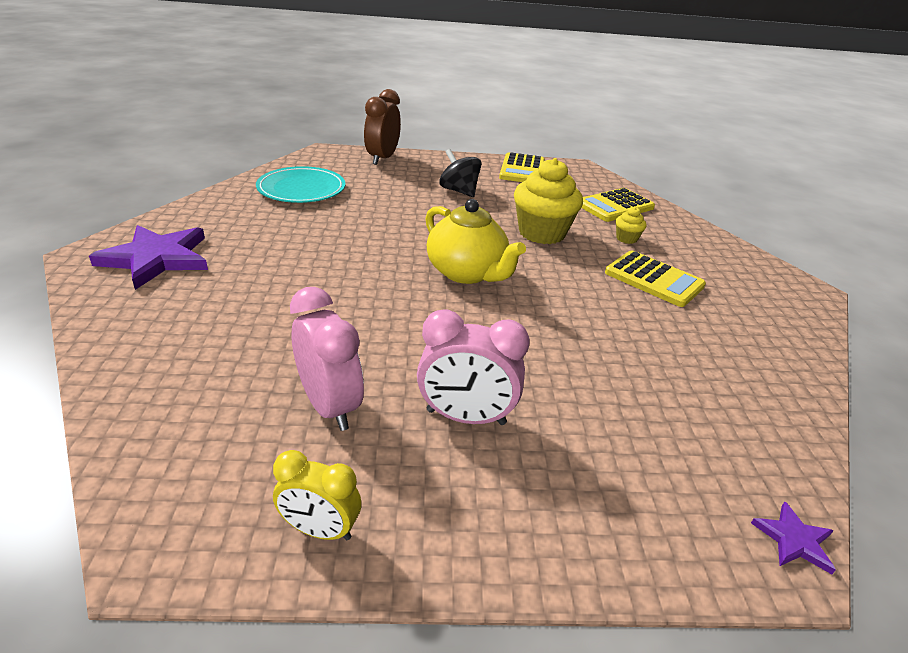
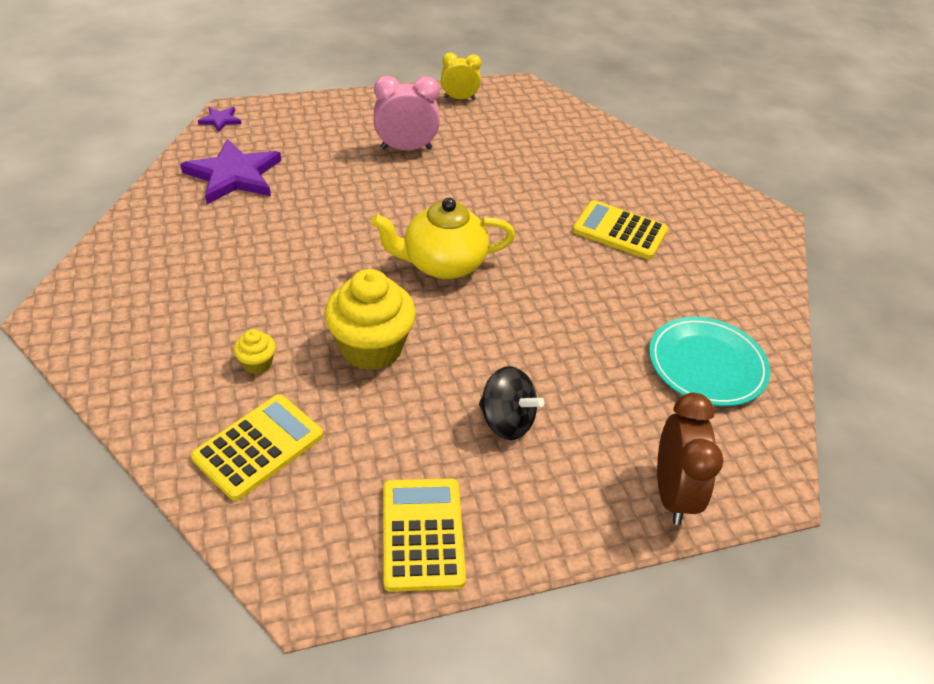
camera: 165 degrees right, 10 degrees up
purple star [89,225,208,290] -> purple star moved to [180,139,281,204]
pink clock [290,287,364,431] -> none
yellow teapot [425,199,526,284] -> yellow teapot turned 45 degrees counterclockwise [371,198,515,279]
yellow calculator [605,250,706,307] -> yellow calculator moved to [572,200,668,260]

